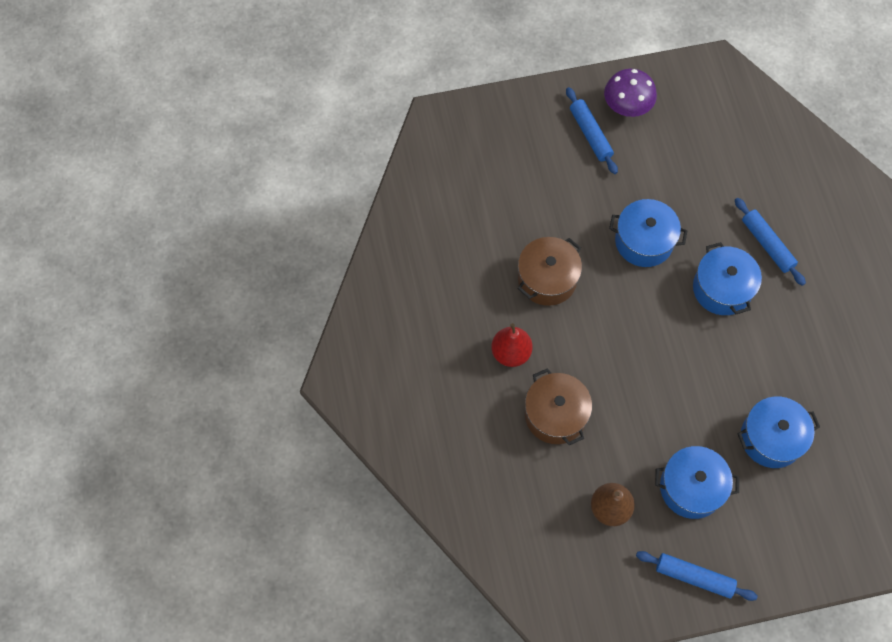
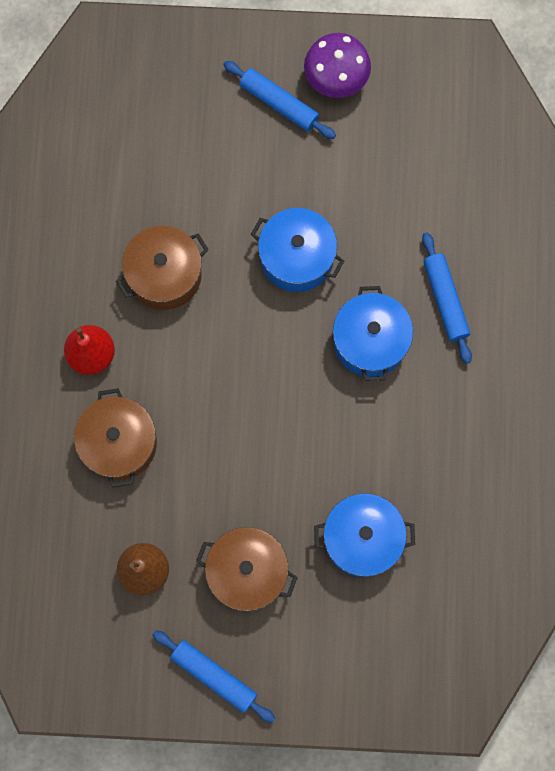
camera: 15 degrees right, 10 degrees up
blue rolling pin [566,87,618,174] -> blue rolling pin turned 45 degrees counterclockwise [223,61,336,139]
blue pot [655,446,739,519] -> brown pot [196,527,298,611]

